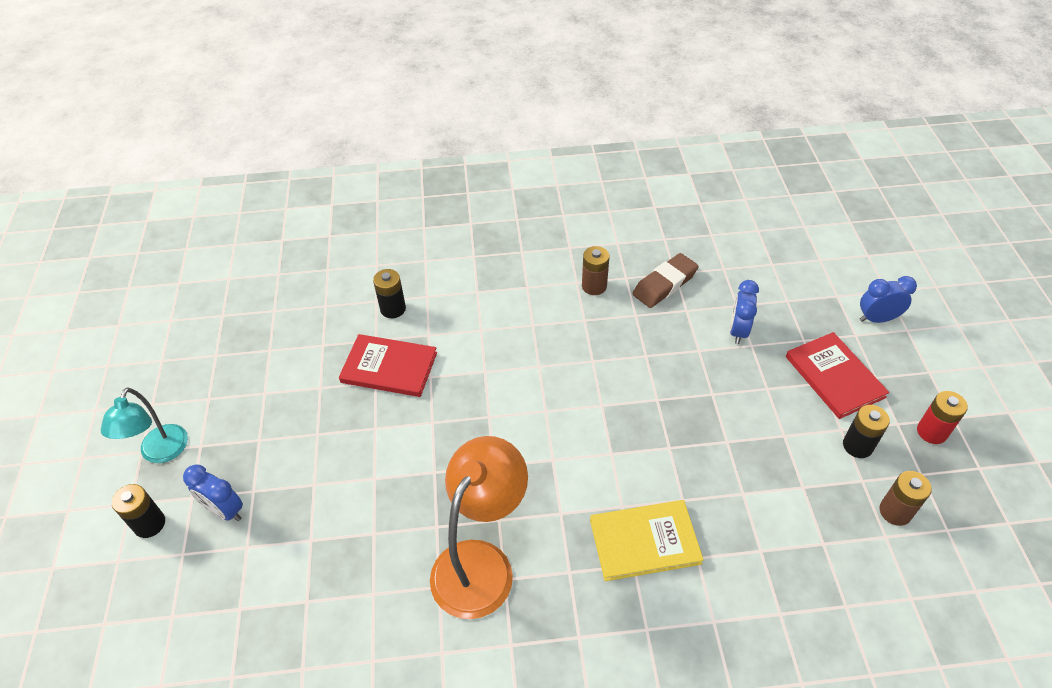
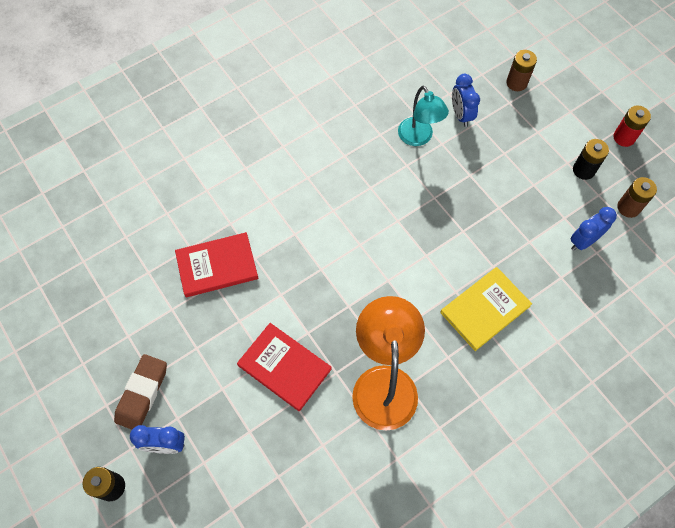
camera: 30 degrees left, 15 degrees up
turquoise lamp [101,388,188,463] -> turquoise lamp moved to [398,86,449,146]
black battery [373,269,406,318] -> none
brown battery [582,246,609,295] -> brown battery moved to [506,50,537,91]
brown eraser [632,253,699,308] -> brown eraser moved to [114,354,167,430]
red book [786,332,889,419] -> red book moved to [237,323,332,411]
blue clock [860,276,917,323] -> blue clock moved to [571,207,617,251]

